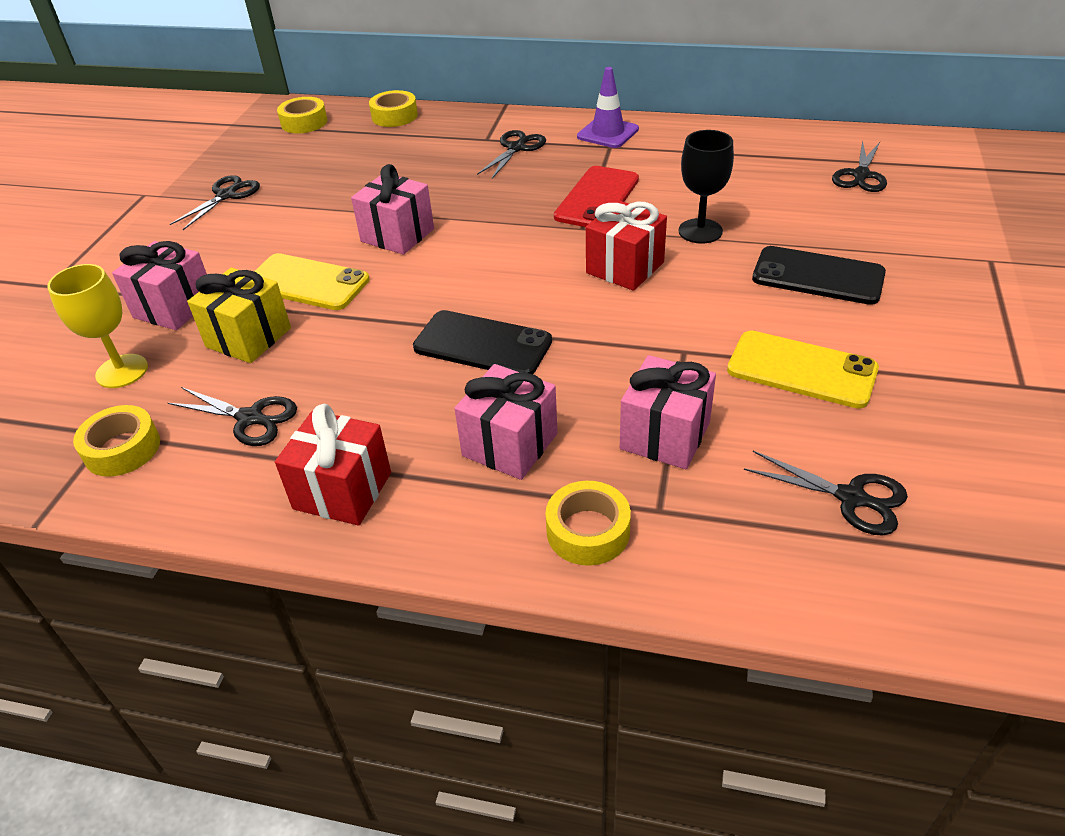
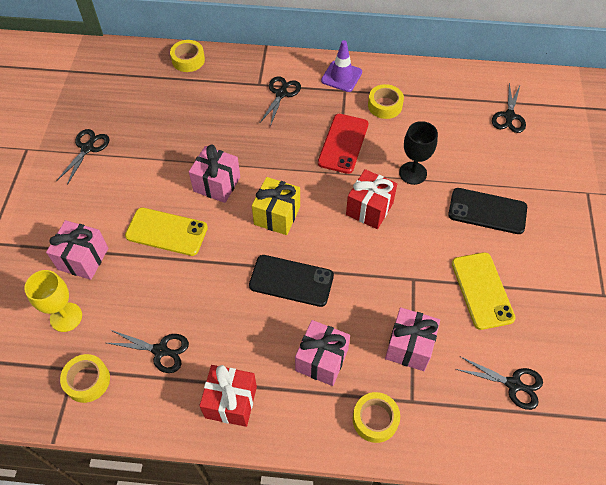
camera: 10 degrees left, 15 degrees up
yellow gift [187,268,291,363] -> yellow gift moved to [252,177,300,235]
yellow tape [277,97,328,133] -> yellow tape moved to [368,84,404,119]
yellow phone [727,331,879,409] -> yellow phone turned 60 degrees clockwise [452,252,516,330]

